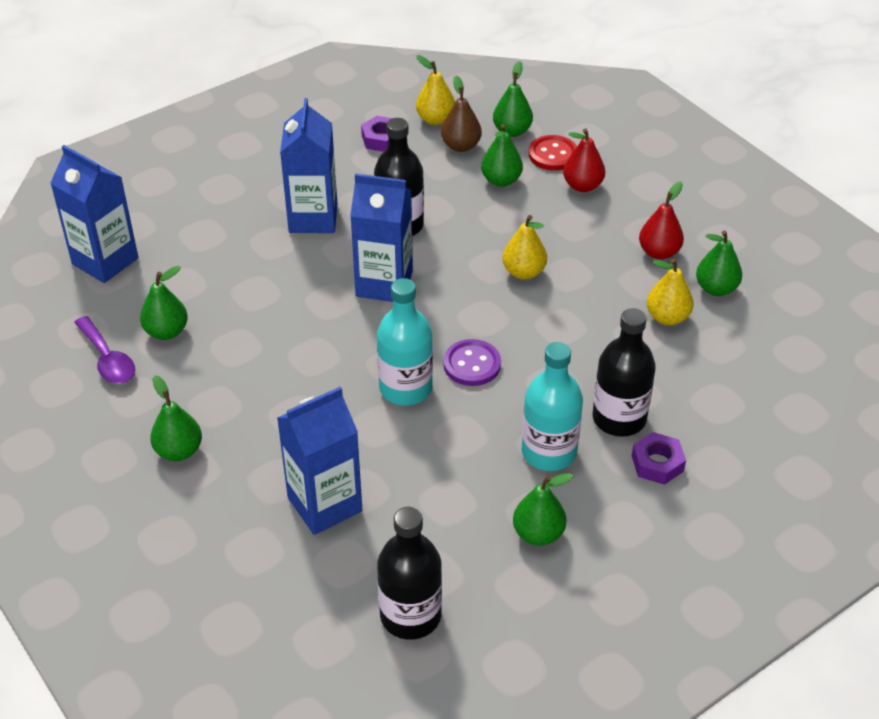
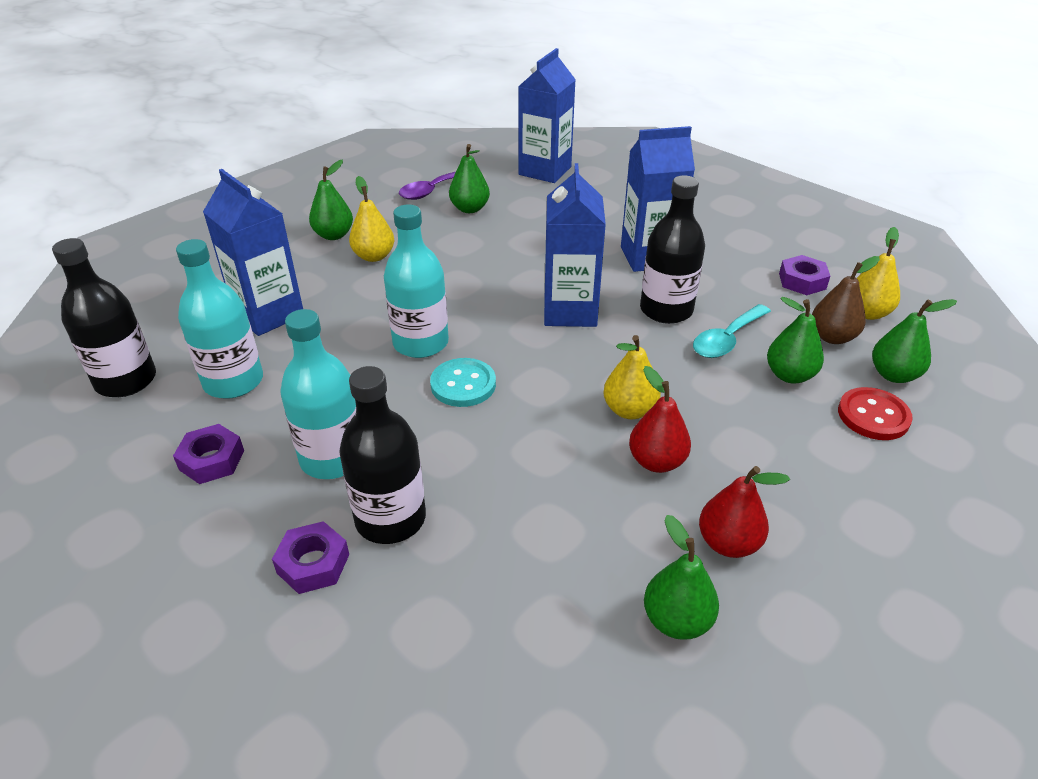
camera: 80 degrees right, 5 degrees down
purple button [443,339,501,386] -> turquoise button [430,358,496,407]
green pear [513,473,573,546] -> purple nut [173,424,244,484]
red pear [563,128,605,192] -> red pear moved to [629,366,691,473]
yellow pear [647,259,694,325] -> yellow pear moved to [349,176,394,262]
none -> turquoise bottle [176,239,263,398]
none -> turquoise spoon [693,304,771,358]

